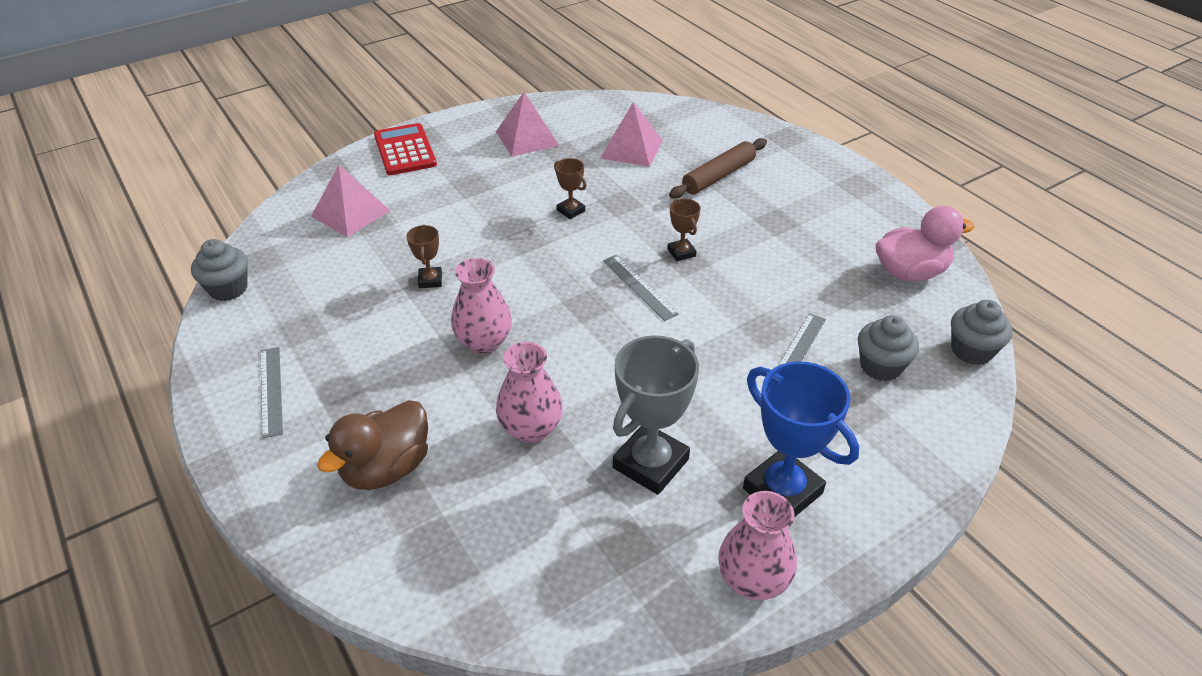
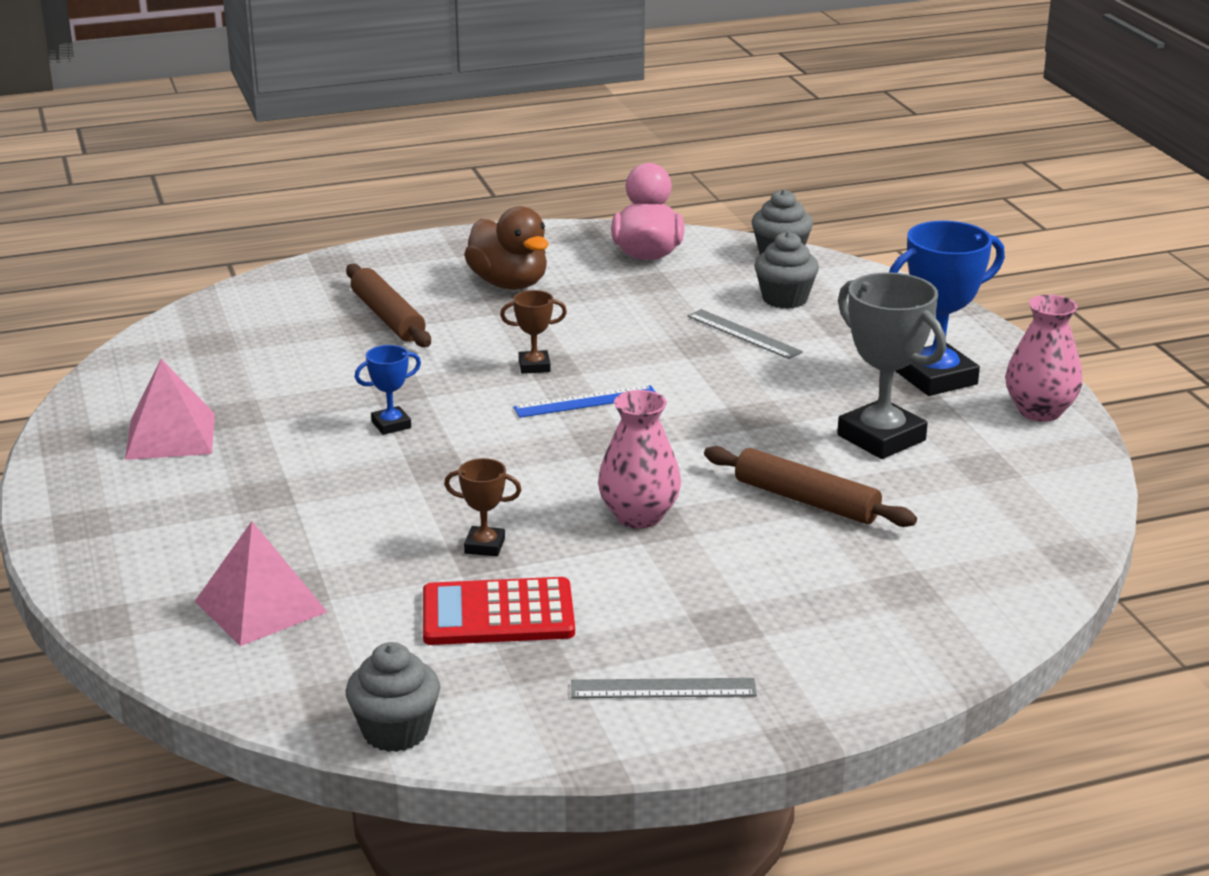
camera: 75 degrees left, 15 degrees down
brown duck [317,400,428,490] -> brown duck moved to [464,206,548,290]
red calculator [374,123,437,175] -> red calculator moved to [423,577,575,645]
pink vase [496,342,563,443] -> brown rolling pin [704,446,917,527]
brown trophy [554,158,586,219] -> blue trophy [355,345,421,435]
pink pyramid [600,102,663,167] -> none
grey ruler [603,255,679,321] -> blue ruler [513,385,655,418]

